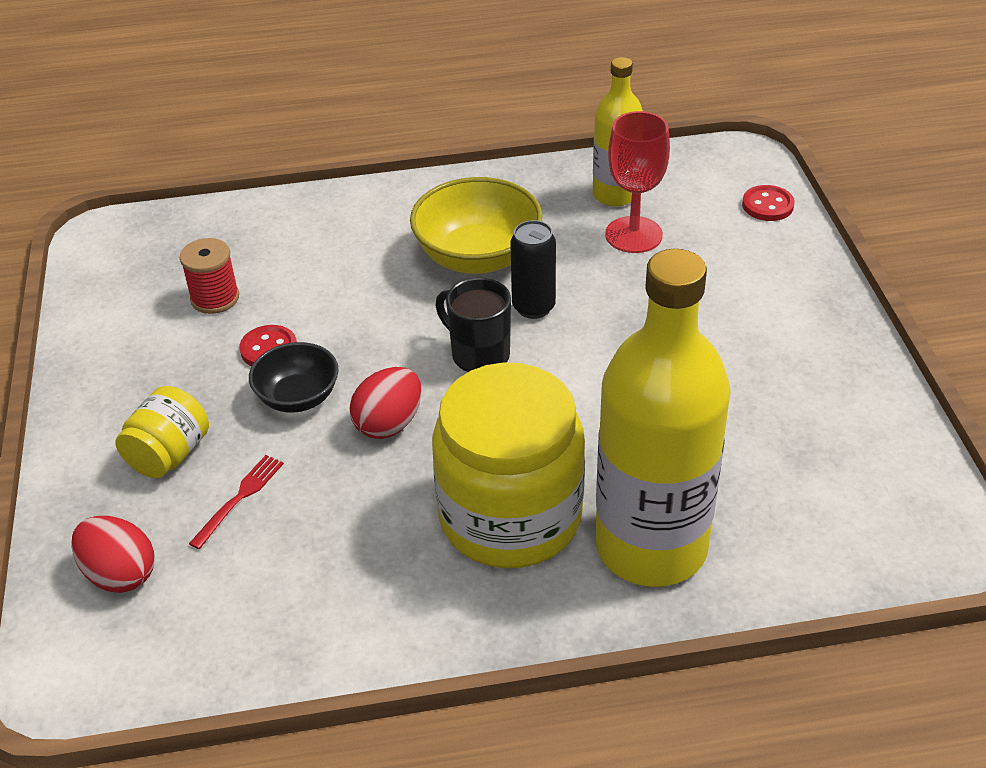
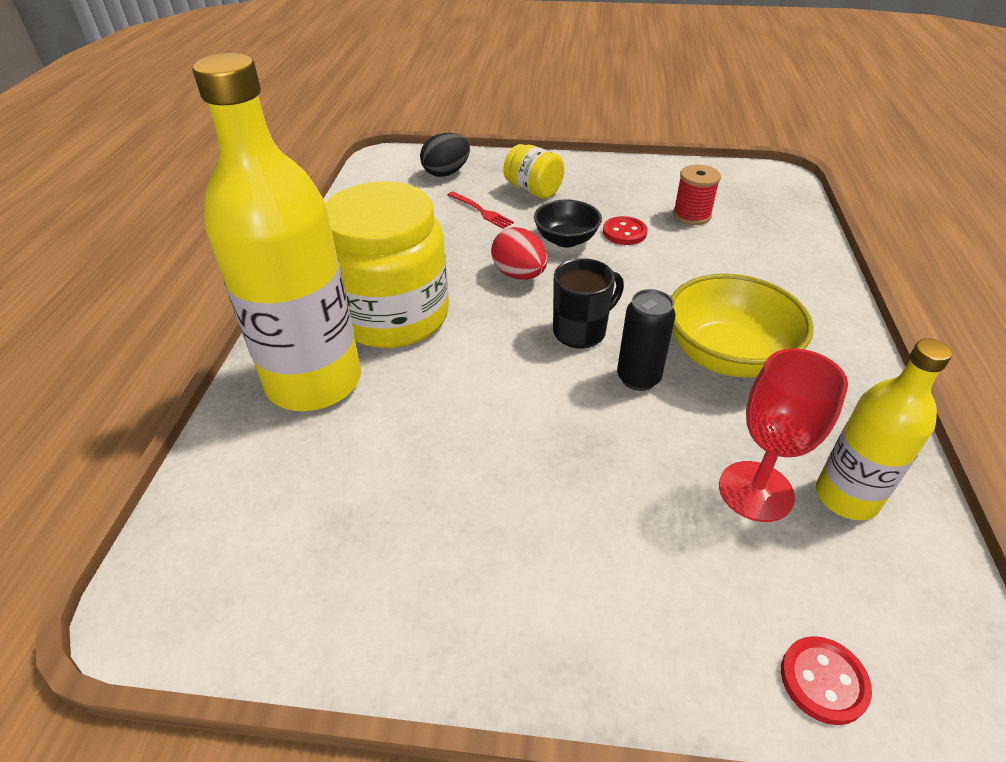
camera: 105 degrees right, 0 degrees up
red egg [71,516,155,593] -> black egg [420,133,470,177]

